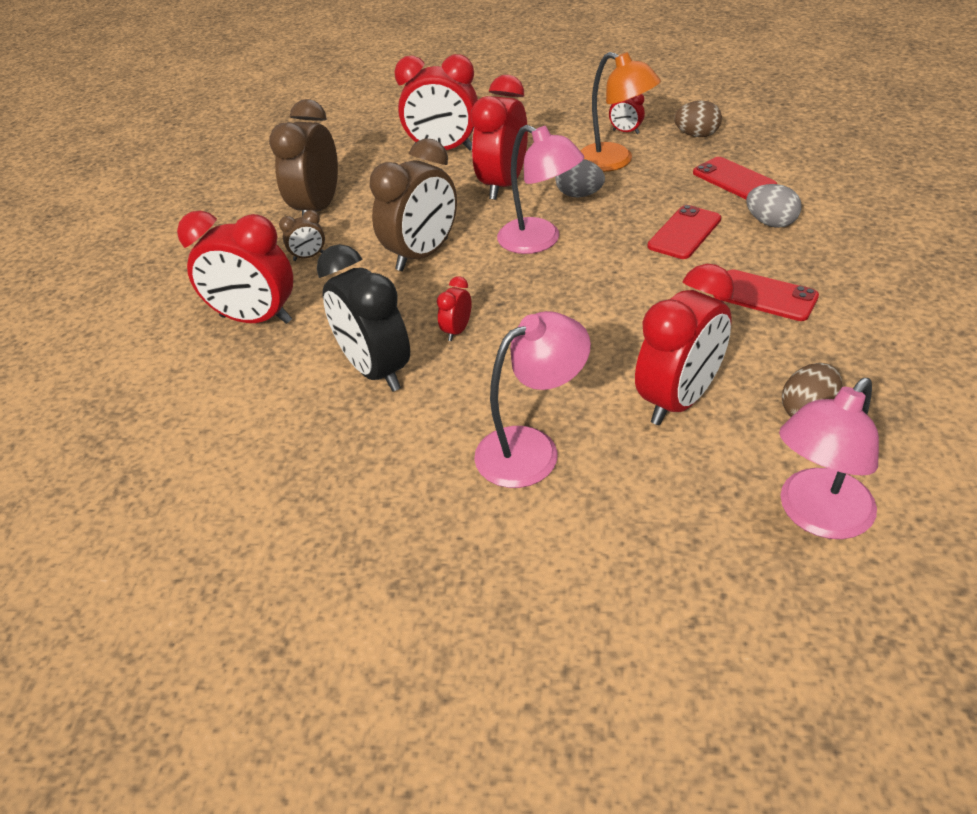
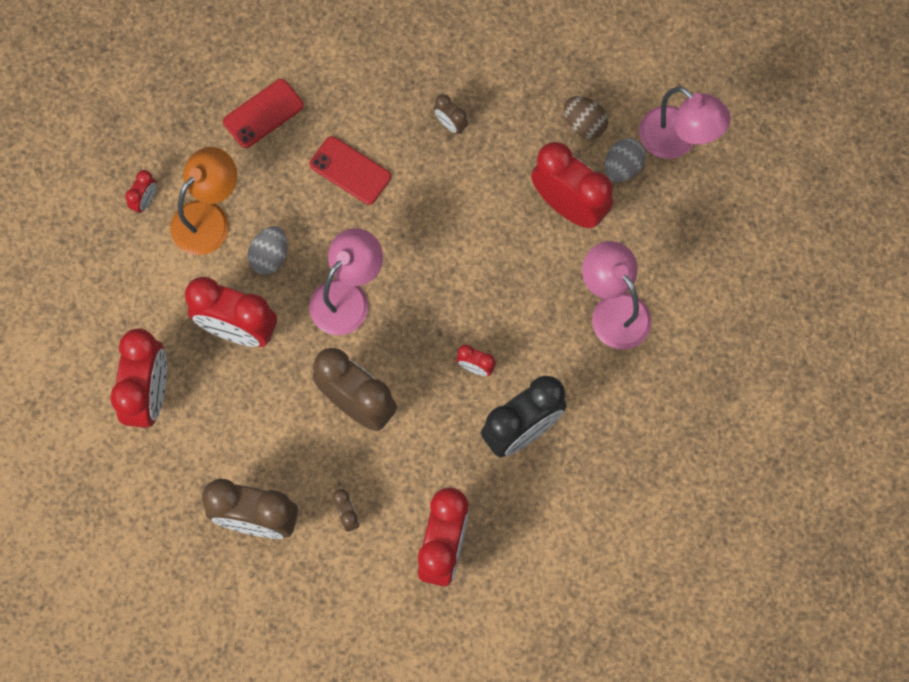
camera: 95 degrees left, 30 degrees up
brown egg [674,101,722,137] -> none
red phone [713,270,819,321] -> brown clock [434,94,468,134]
grey egg [746,184,801,228] -> grey egg moved to [605,138,646,182]

